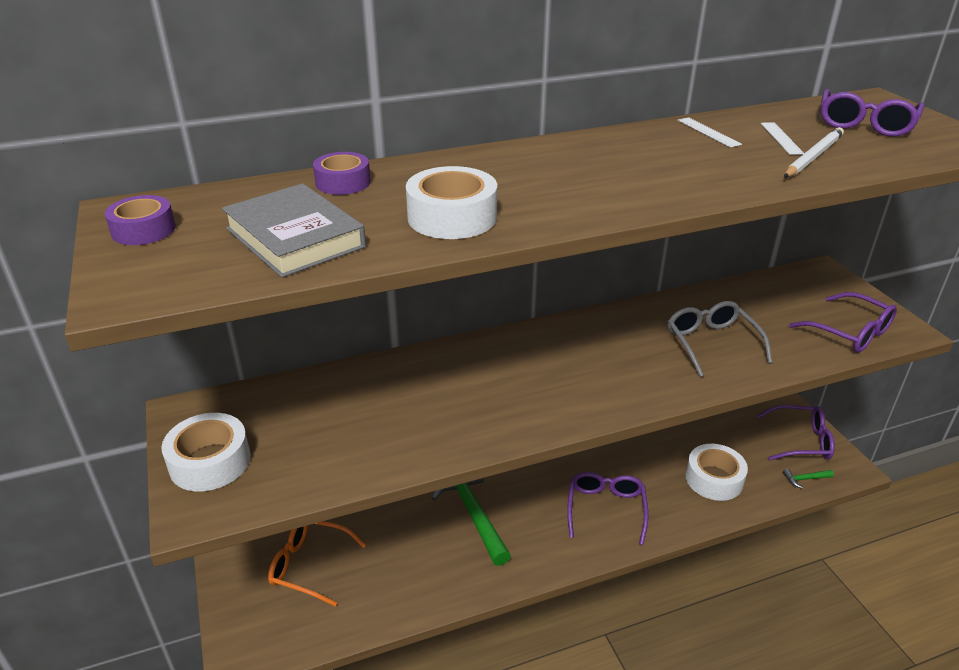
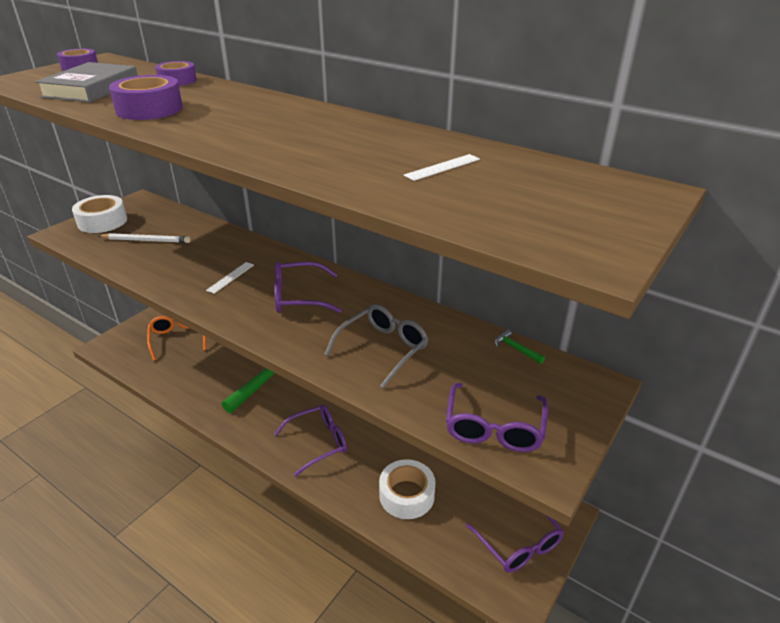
camera: 55 degrees right, 0 degrees up
white tape [406,166,497,239] -> purple tape [109,75,183,120]
white ruler [678,117,742,147] -> white ruler moved to [206,262,254,294]
green hammer [783,469,834,488] -> green hammer moved to [494,329,545,364]
white pencil [784,127,844,178] -> white pencil moved to [98,233,191,243]
purple glasses [821,89,924,137] -> purple glasses moved to [274,262,342,313]

